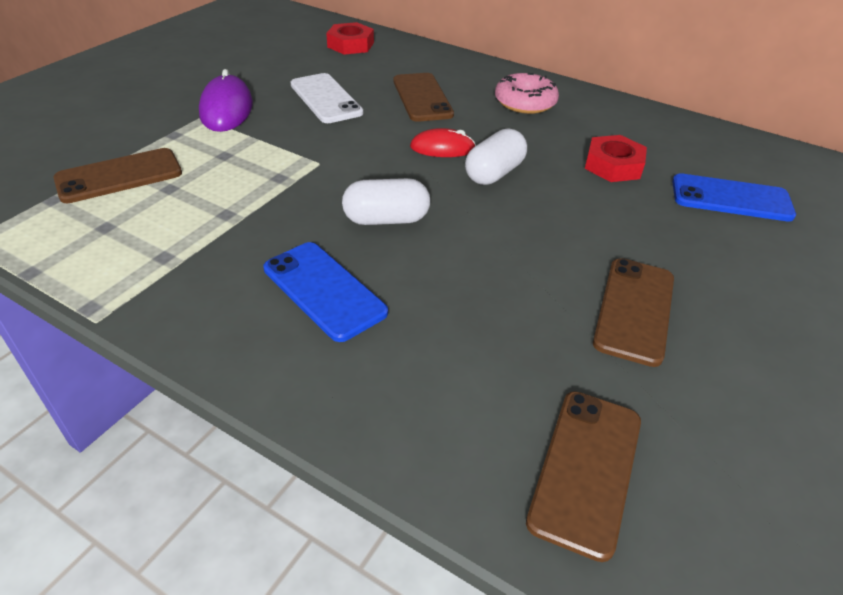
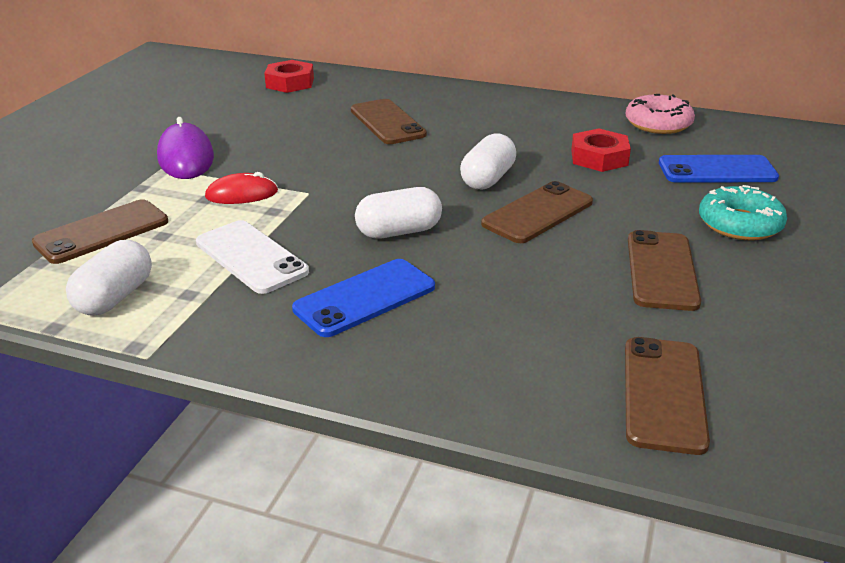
camera: 10 degrees left, 10 degrees down
blue phone [263,242,388,342] -> blue phone turned 75 degrees counterclockwise [292,259,435,337]
white phone [290,73,364,123] -> white phone moved to [196,220,309,294]
red mouse [410,128,476,157] -> red mouse moved to [205,172,278,204]
pink donut [495,73,559,114] -> pink donut moved to [625,94,695,134]
none -> white capsule [66,240,152,316]
none -> brown phone [481,181,593,243]
none -> turquoise donut [699,185,787,240]

